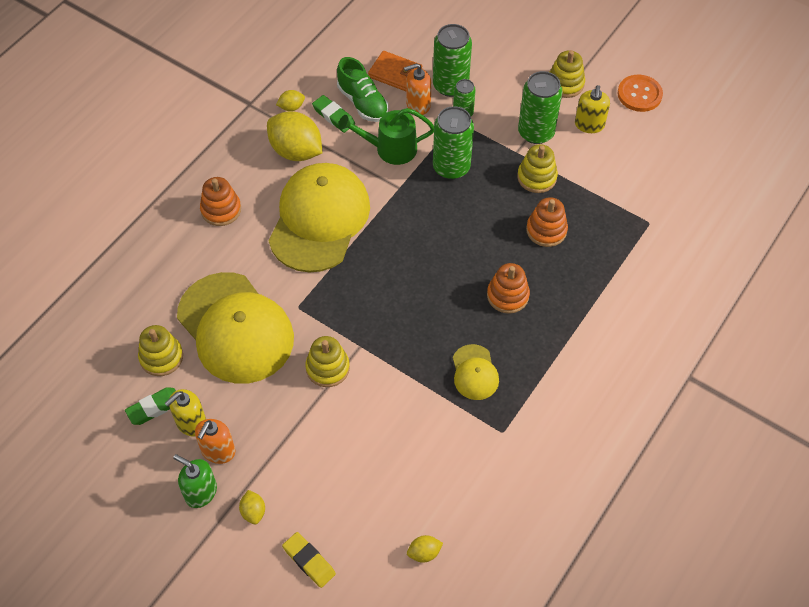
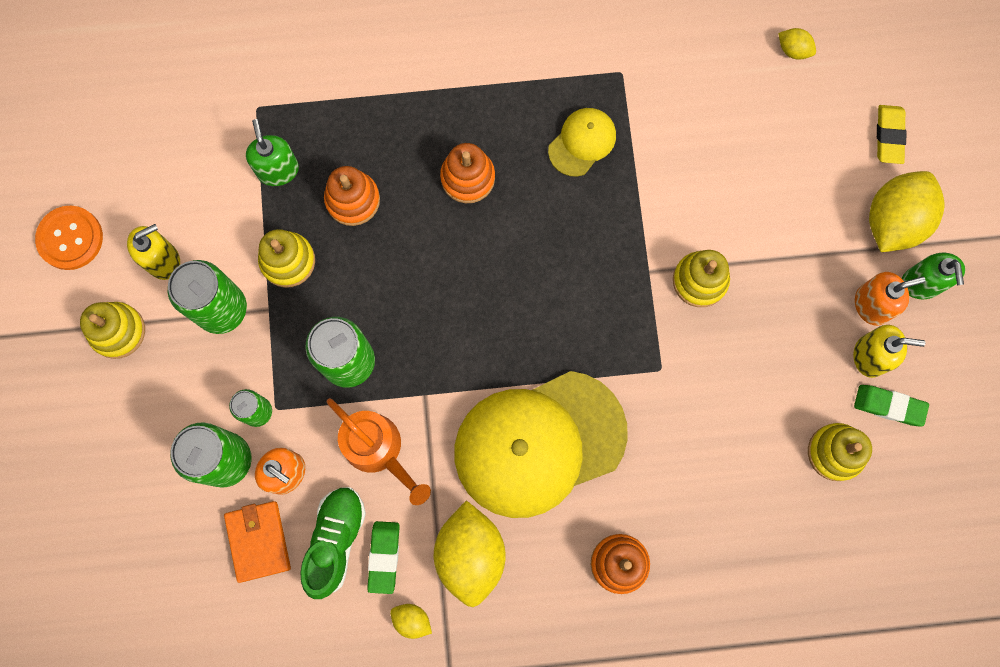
camera: 130 degrees left, 20 degrees up
yellow cap [177,272,294,384] -> none
yellow lemon [239,490,265,524] -> yellow lemon [869,171,944,252], size x2.21
green watering can [338,108,434,165] -> orange watering can [327,398,431,505]
none -> green soap dispenser [246,119,299,186]

